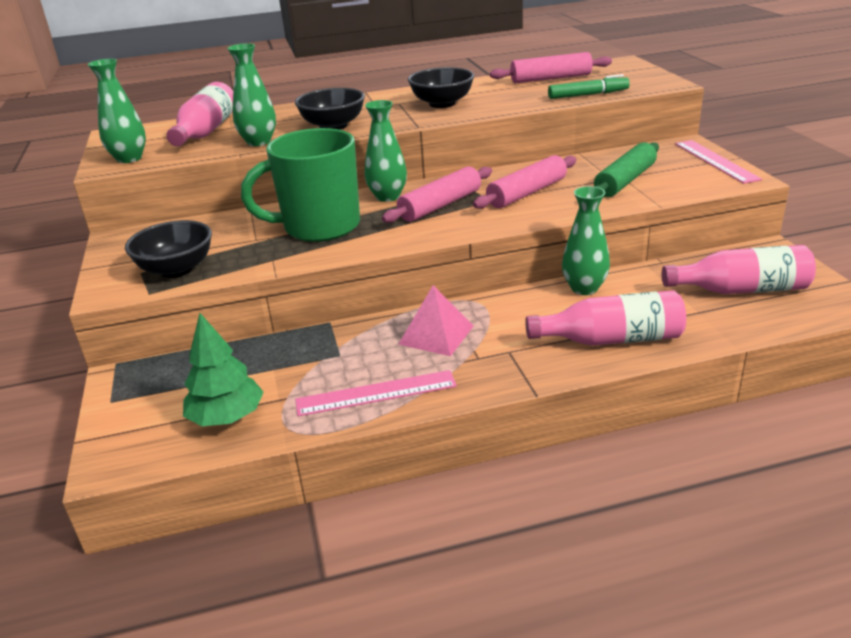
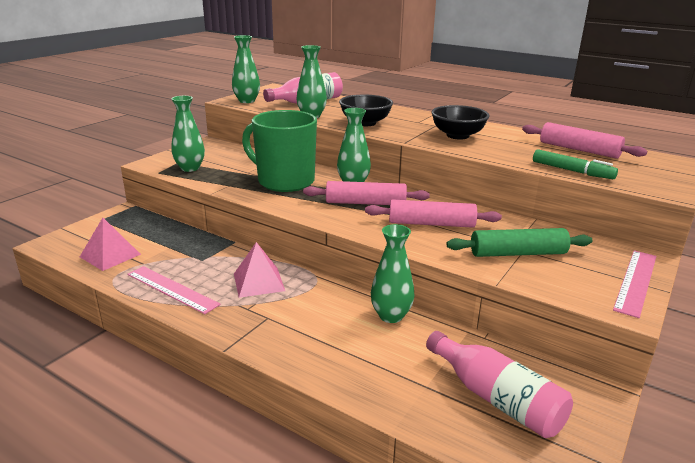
camera: 45 degrees right, 5 degrees down
black bowl [125,220,212,278] -> green vase [171,96,205,172]
green tree [183,313,264,426] -> pink pyramid [80,218,141,271]
pink bottle [525,290,686,346] -> none

